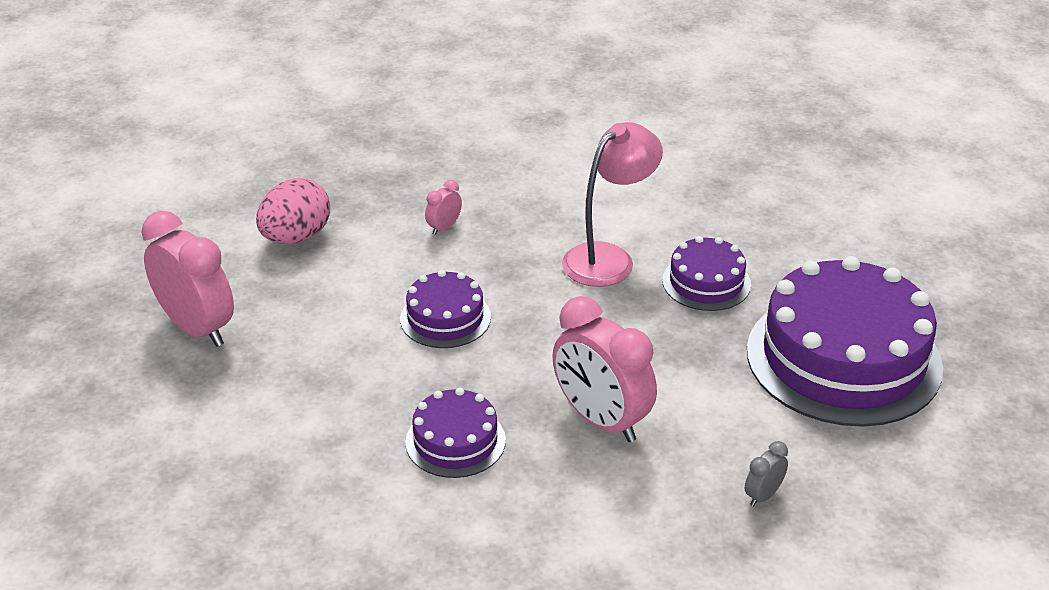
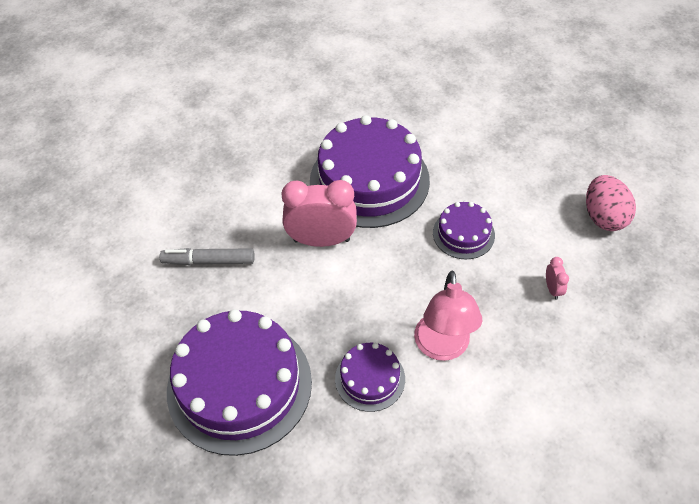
camera: 135 degrees right, 15 degrees up
pink clock [142,211,234,347] -> none
purple cake [405,388,506,478] -> purple cake [310,115,430,228], size x2.05
grey clock [745,441,788,507] -> grey marker [160,248,255,265]

